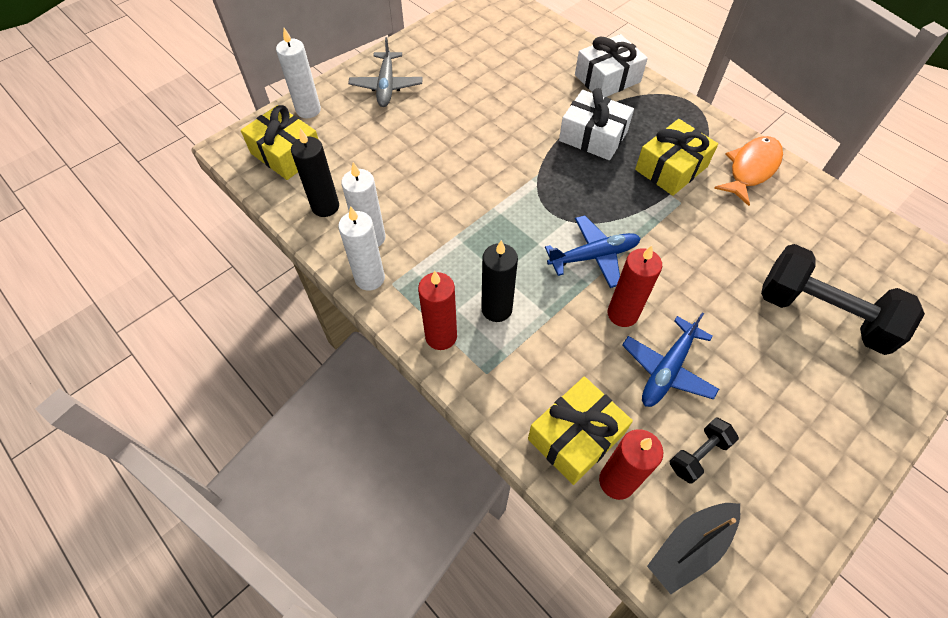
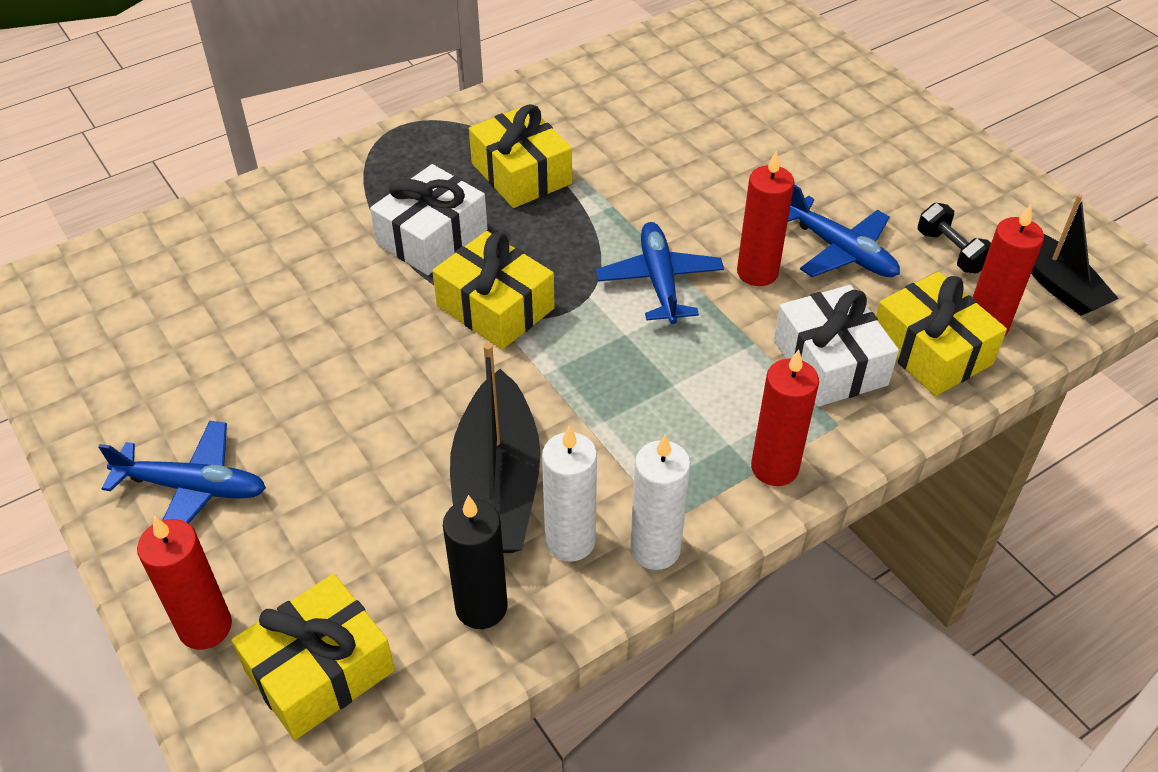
camera: 80 degrees left, 10 degrees down
white candle [276,28,321,118] -> red candle [137,516,232,650]
grey plane [348,37,423,107] -> blue plane [98,421,266,524]
black candle [481,240,518,322] -> none
white gift [575,34,648,97] -> white gift moved to [774,285,899,407]
orange fish [714,136,783,206] -> none
black dumbbell [761,244,925,355] -> none
none -> yellow gift [432,231,555,350]
none -> black boat [450,342,541,553]

